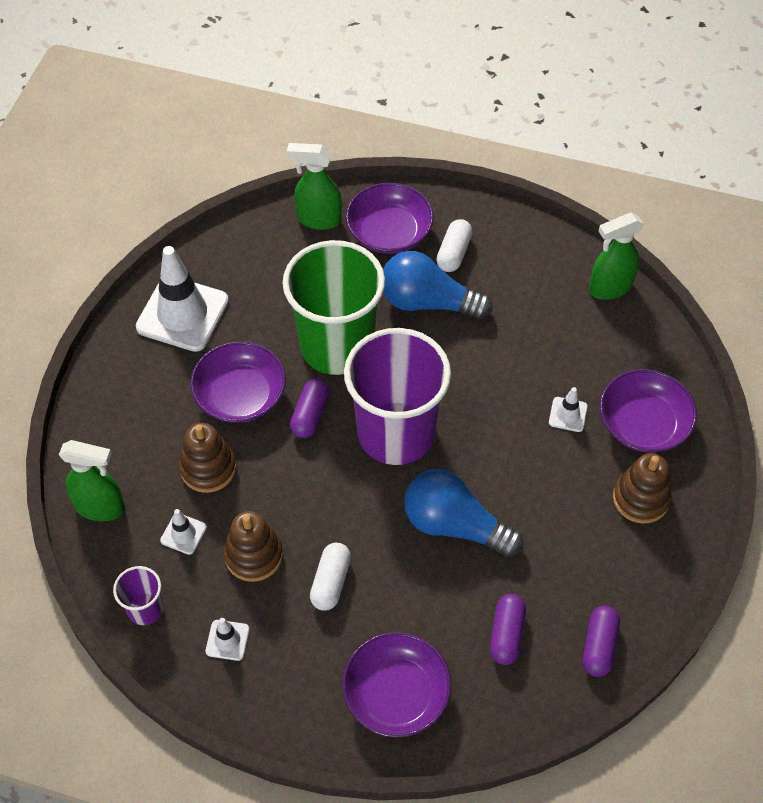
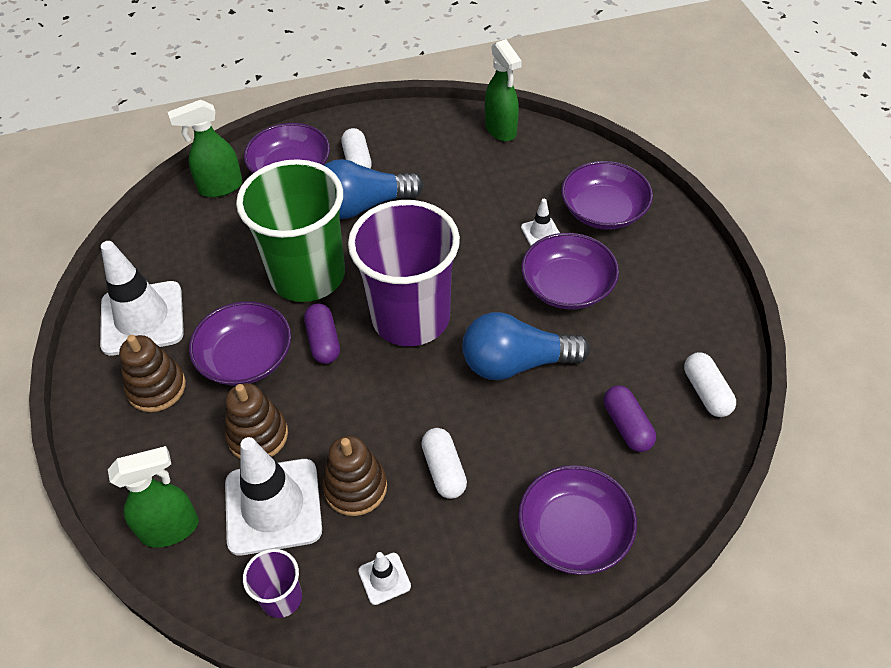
camera: 30 degrees left, 5 degrees down
white traffic cone [160,509,207,555] -> white traffic cone [225,437,322,556], size x2.25
purple capsule [583,606,620,677] -> white capsule [684,352,736,417]
green spray bottle [589,213,644,300] -> green spray bottle turned 60 degrees counterclockwise [485,39,522,141]
brown stacking toy [613,453,672,524] -> brown stacking toy moved to [119,335,186,412]
none -> purple bowl [521,233,619,309]

